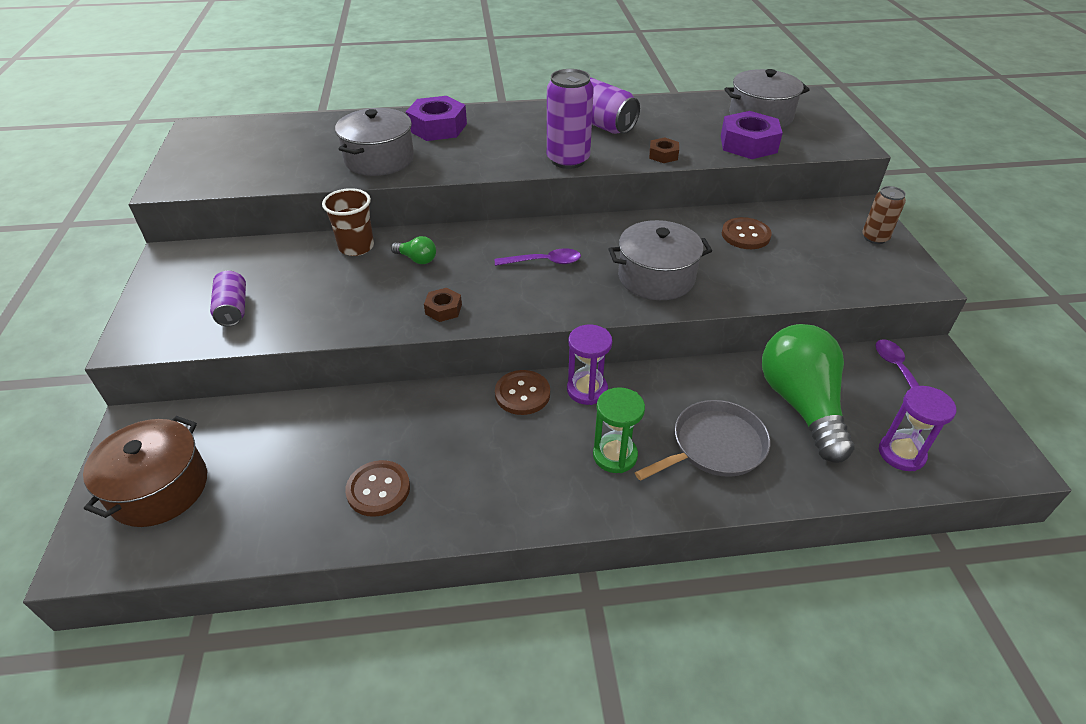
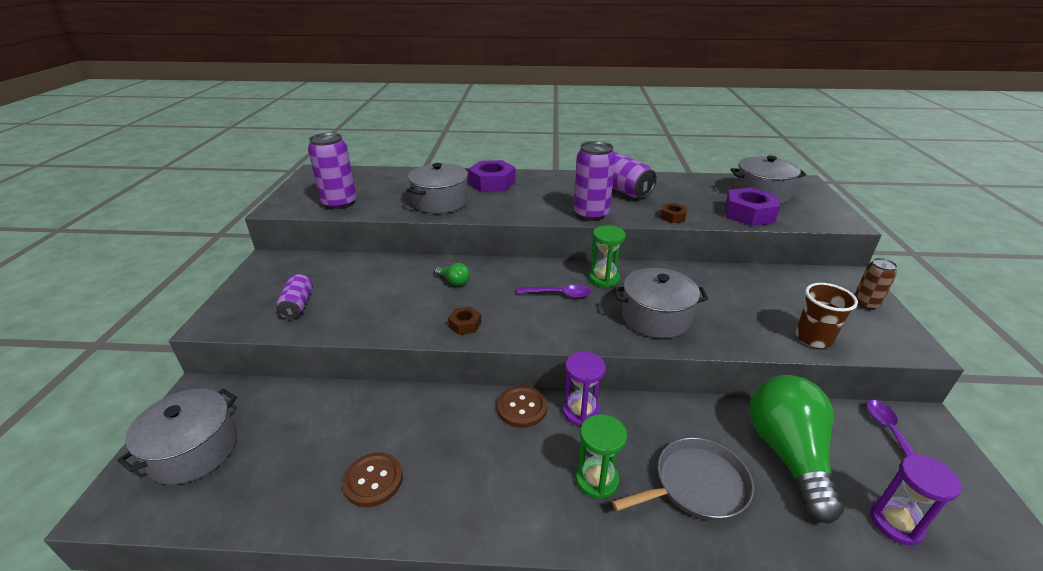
camera: 10 degrees right, 10 degrees down
brown pot [83,416,207,527] -> grey pot [117,388,237,485]
brown cup [322,188,374,256] -> brown cup moved to [796,283,858,348]
brown button [722,217,772,249] -> none
none -> purple can [308,133,357,210]
none -> green hourglass [589,225,626,288]

